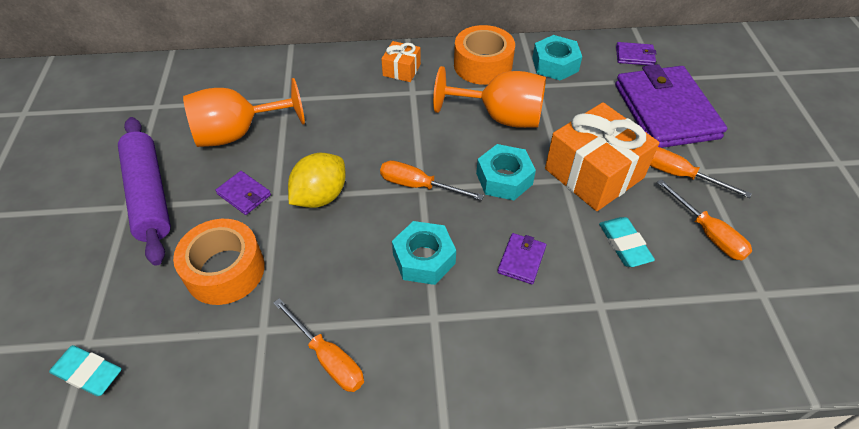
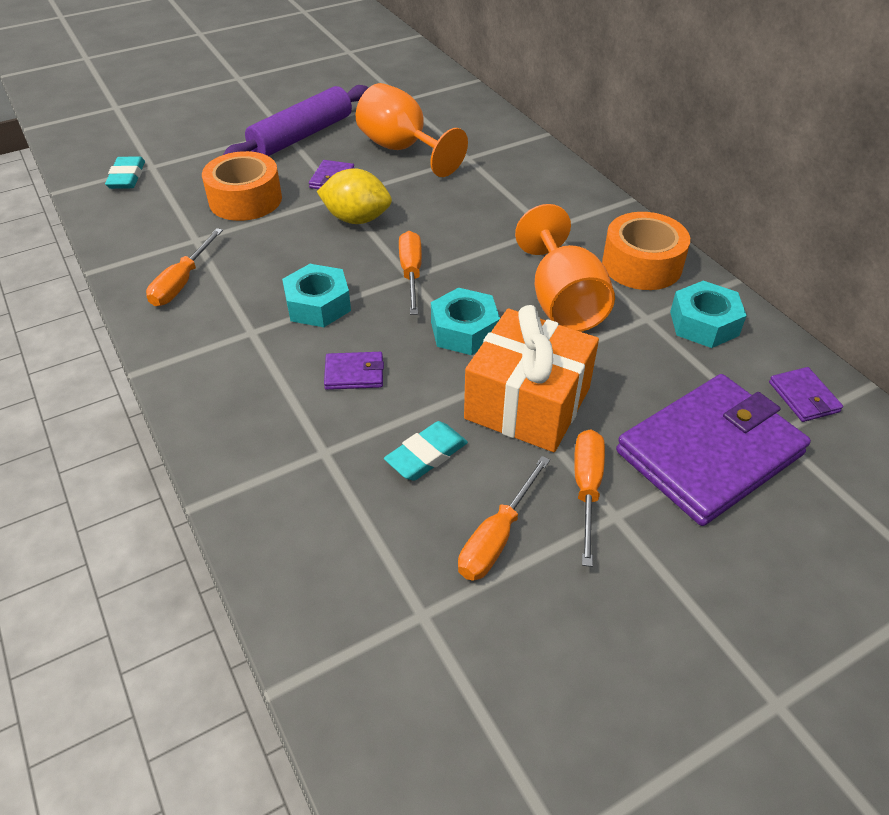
camera: 65 degrees right, 5 degrees down
orange gift [381,41,421,82] -> none

